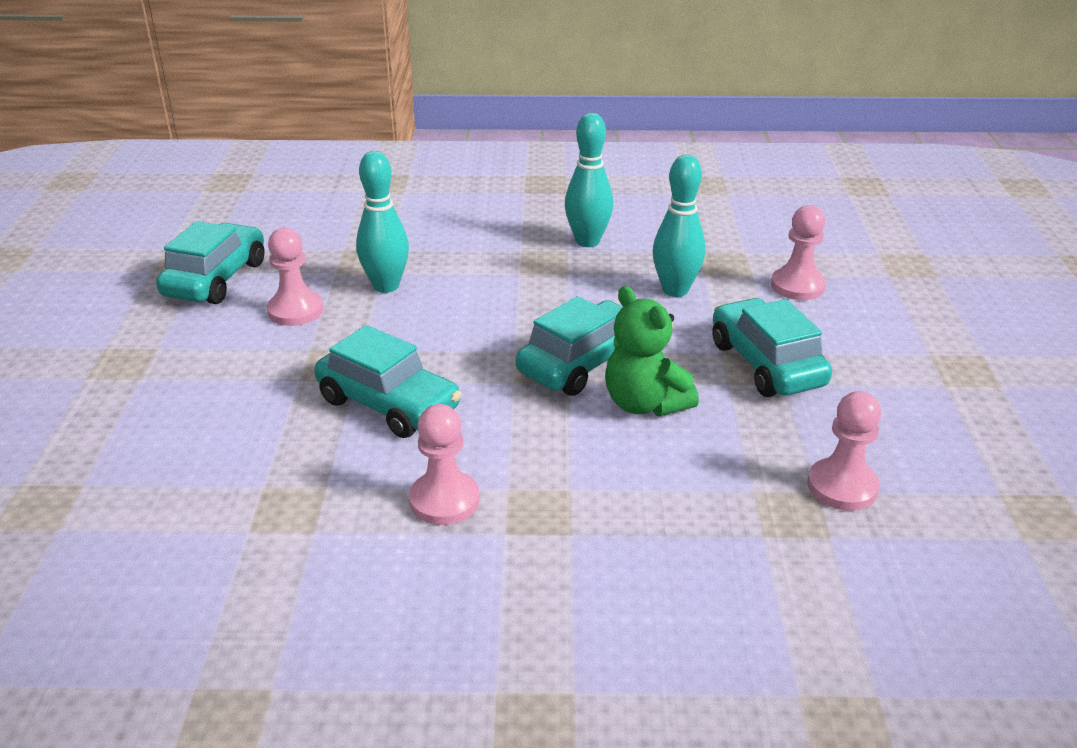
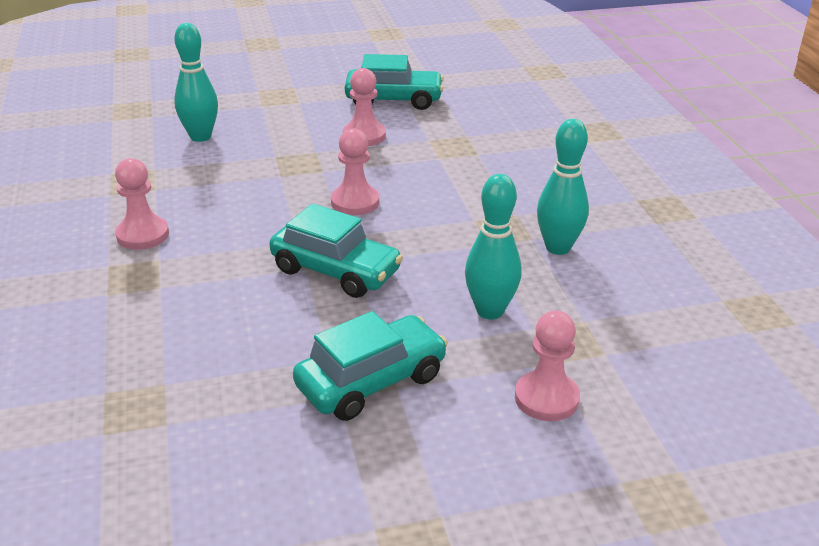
camera: 75 degrees right, 0 degrees up
turquoise car [314,325,462,438] -> none
turquoise bowling pin [356,151,409,293] -> turquoise bowling pin moved to [174,23,218,142]
green teddy bear [605,286,699,416] -> none
pink pawn [807,391,881,511] -> pink pawn moved to [331,128,379,215]

